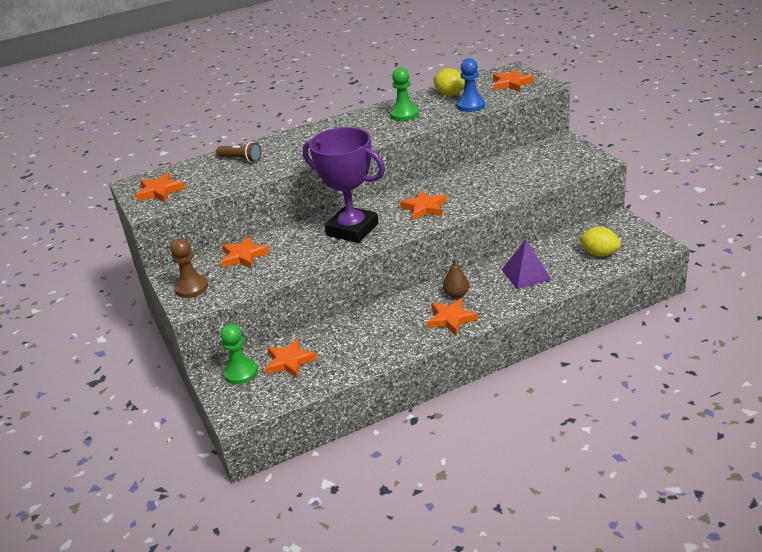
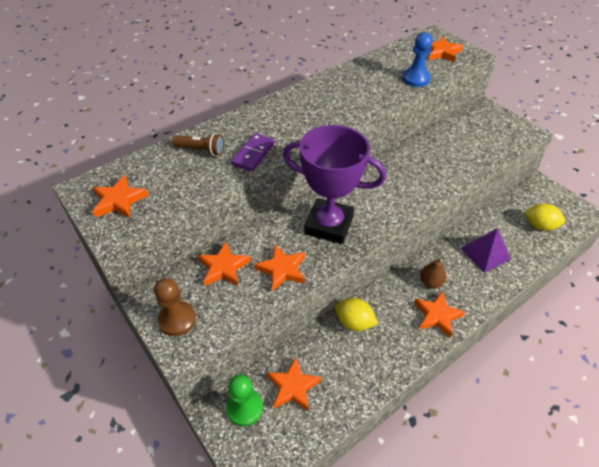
camera: 15 degrees left, 15 degrees up
green pawn [390,67,418,121] -> none
orange star [400,190,447,220] -> orange star moved to [254,244,305,292]
yellow lemon [433,68,465,96] -> yellow lemon moved to [335,298,378,331]
none -> purple domino [231,133,275,171]

